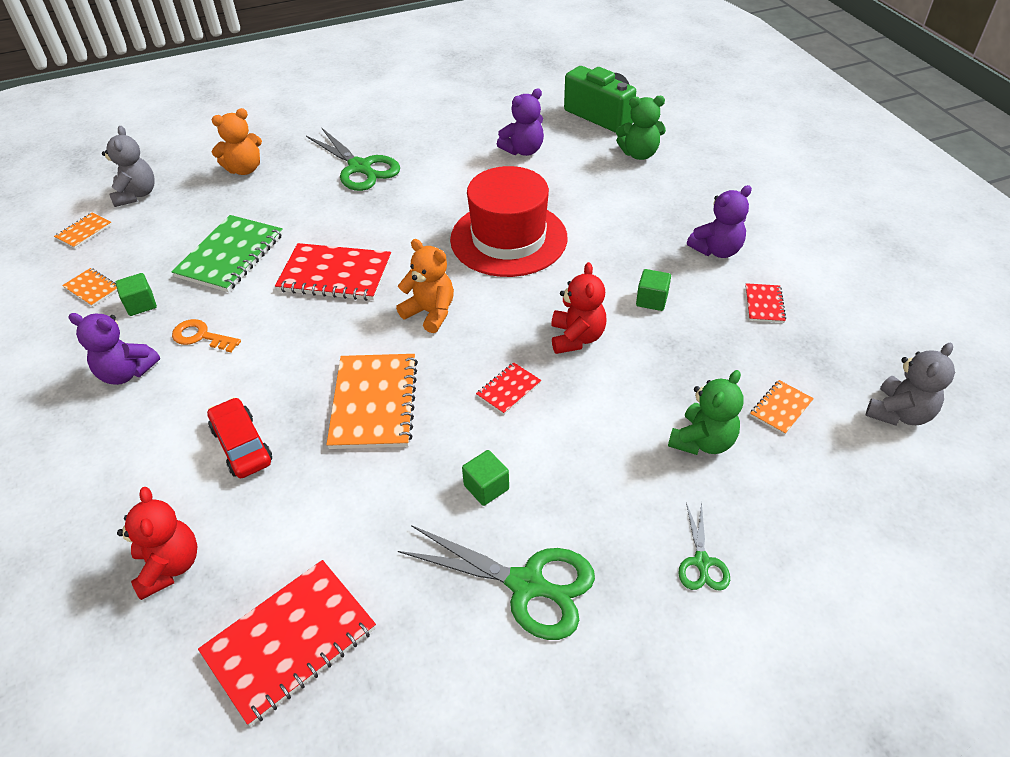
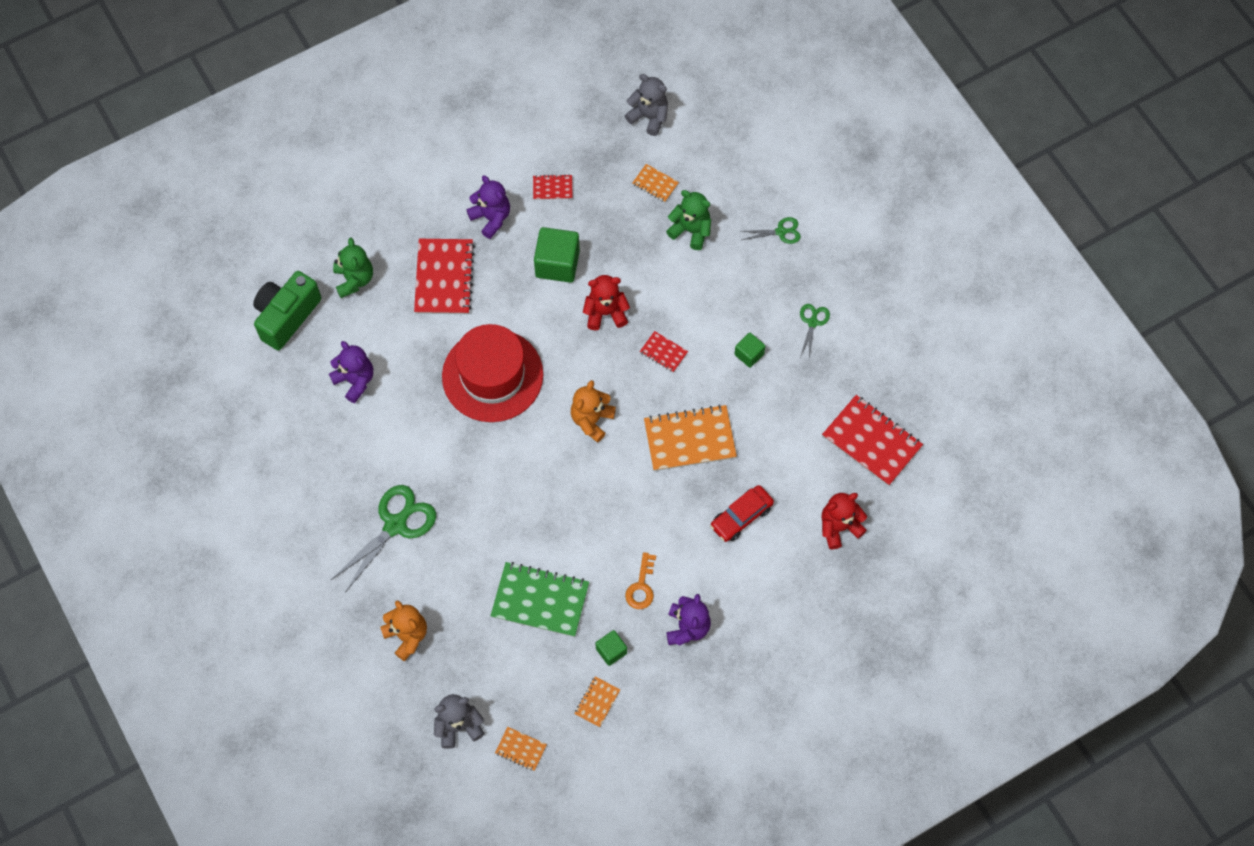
camera: 100 degrees left, 20 degrees up
red notebook [275,243,391,301] -> red notebook moved to [414,239,475,314]
green scissors [398,525,595,640] -> green scissors [800,304,830,359], size x0.52
green cube [636,269,671,311] -> green cube [534,227,580,283], size x1.81

